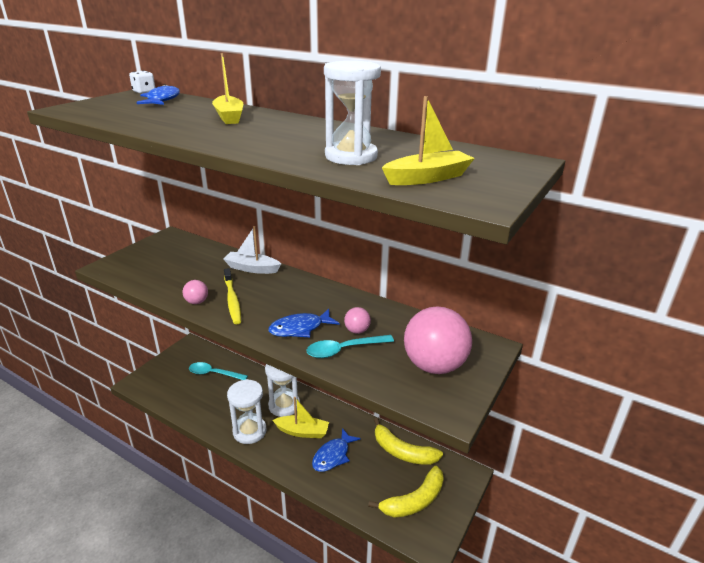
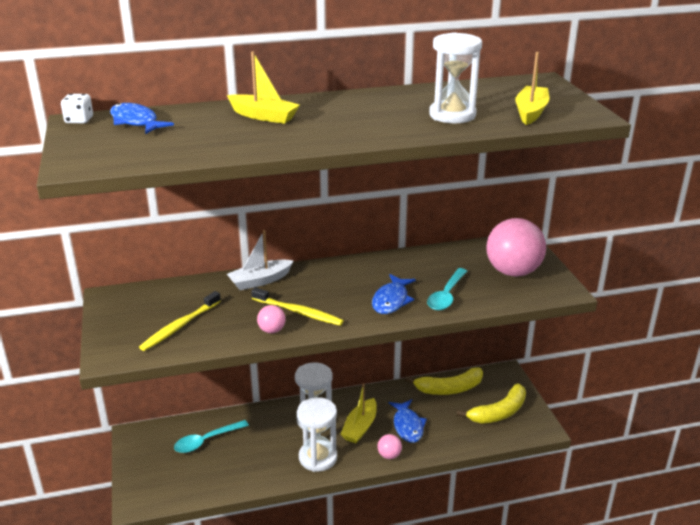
camera: 45 degrees left, 0 degrees up
yellow boat [273,397,329,438] -> yellow boat turned 150 degrees clockwise [340,384,377,443]
pink ball [344,307,371,334] -> pink ball moved to [377,434,402,459]
yellow banana [368,466,444,518] -> yellow banana turned 45 degrees clockwise [457,383,526,424]
none -> yellow toothbrush [139,291,221,351]

